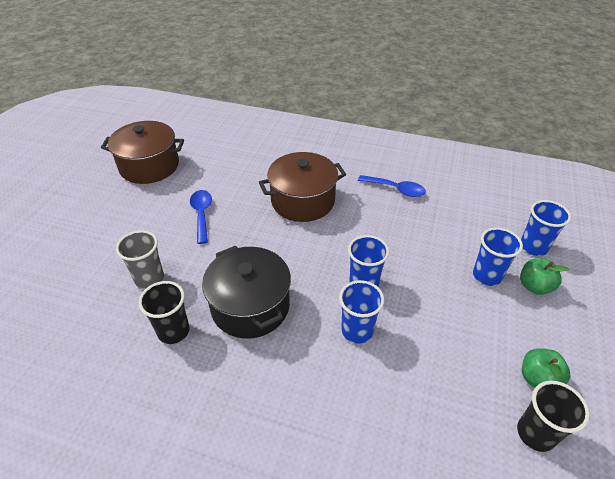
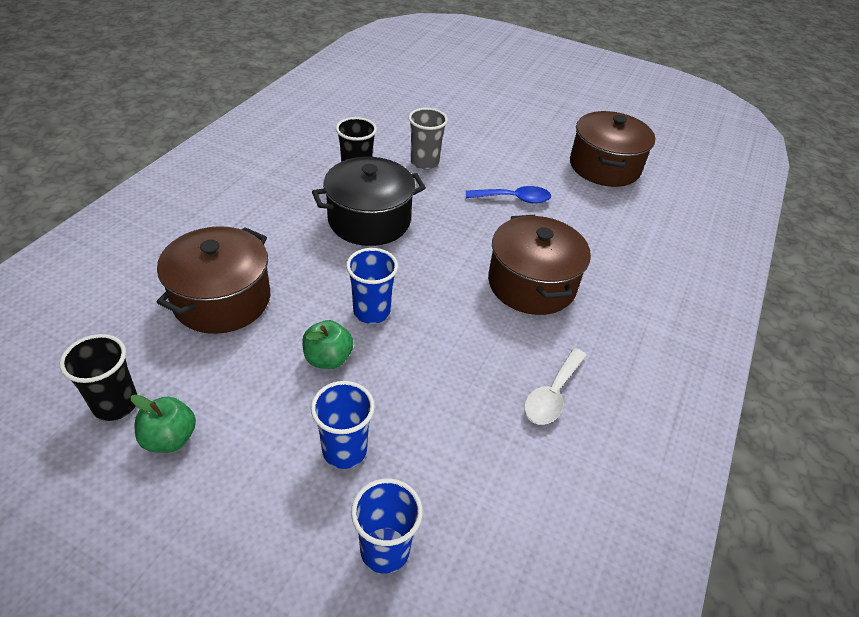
camera: 95 degrees right, 0 degrees up
blue cup [339,280,384,344] -> none
blue spoon [358,175,426,197] -> white spoon [524,348,587,425]
green apple [520,258,569,295] -> green apple moved to [302,320,353,369]
none -> brown pot [156,226,270,334]

